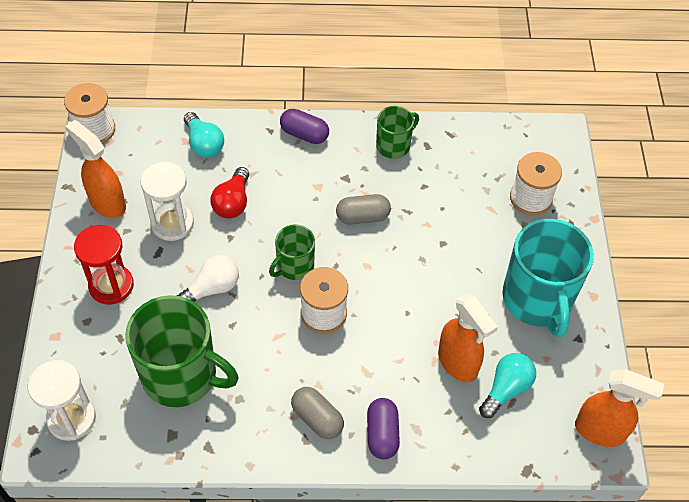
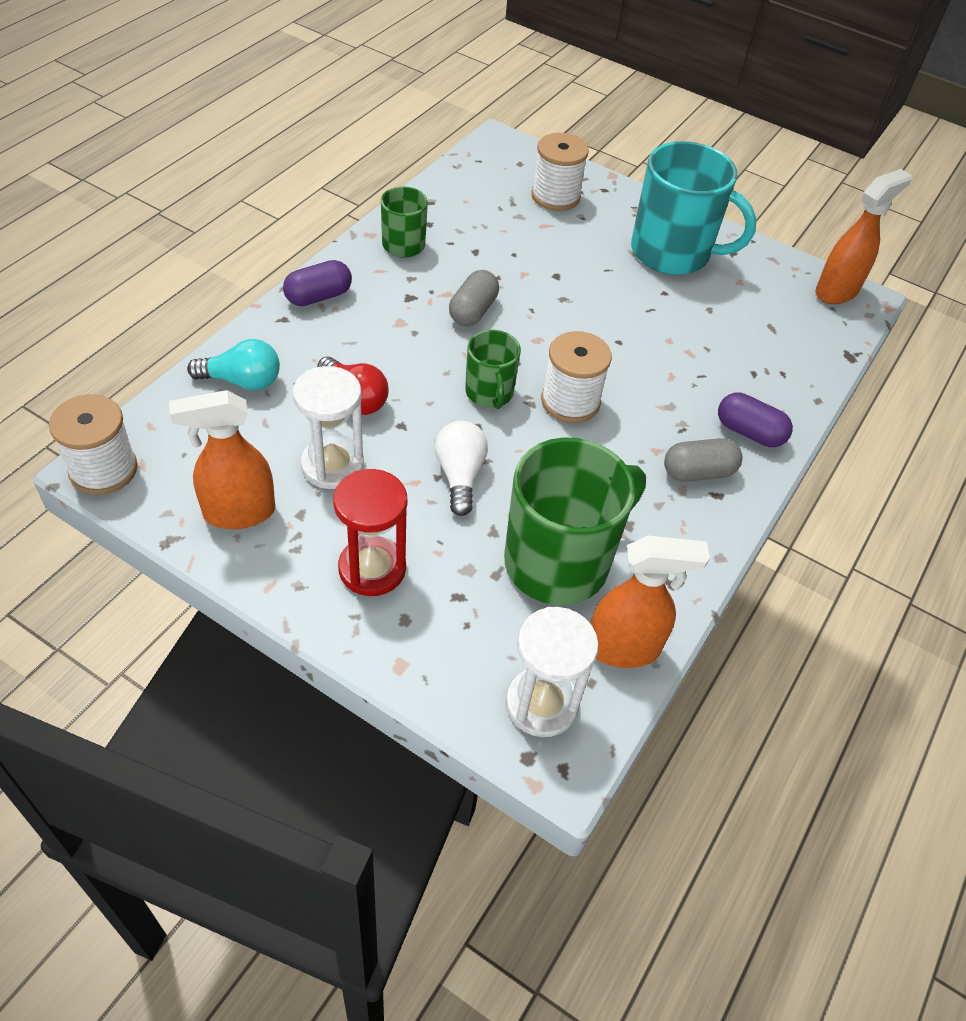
camera: 60 degrees left, 5 degrees down
orange spray bottle [438,294,498,382] -> orange spray bottle moved to [590,536,710,668]
turquoise light bulb [479,353,536,418] -> none

